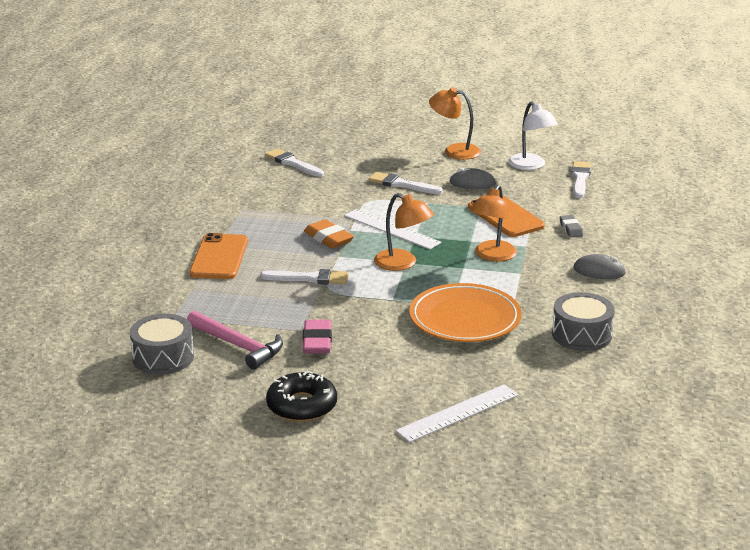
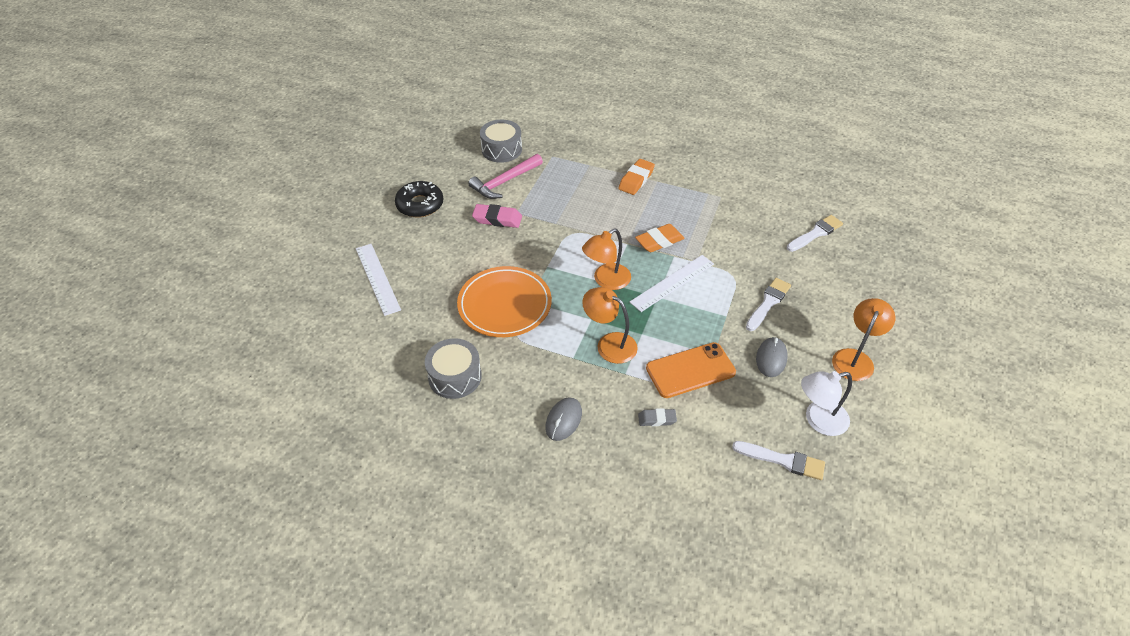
camera: 100 degrees right, 20 degrees up
orange phone [190,233,248,279] -> orange eraser [618,159,655,195]
white brush [261,269,349,284] -> none

